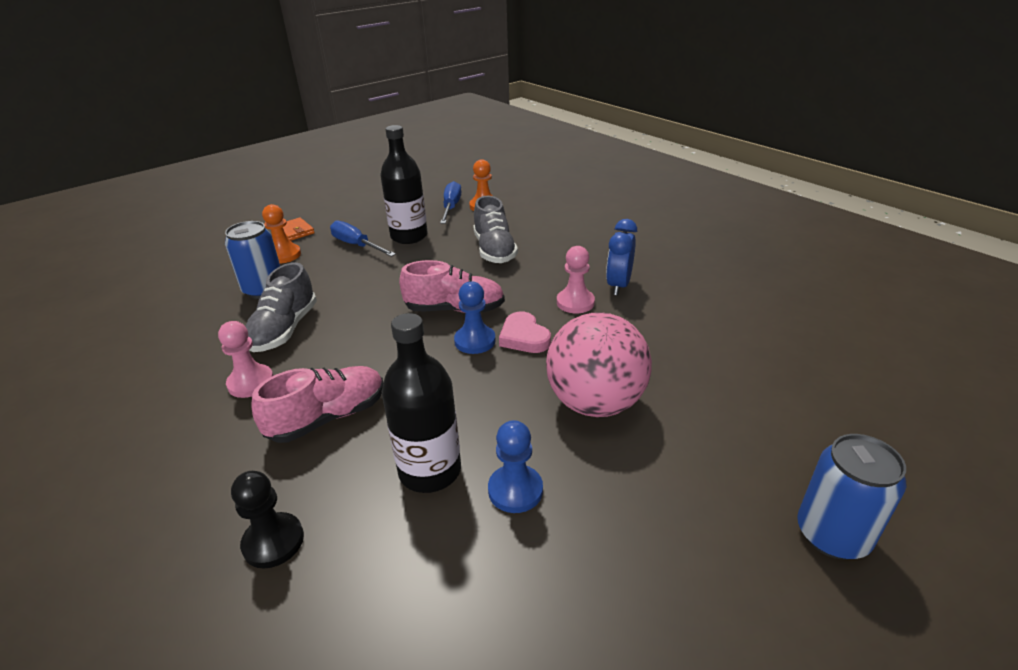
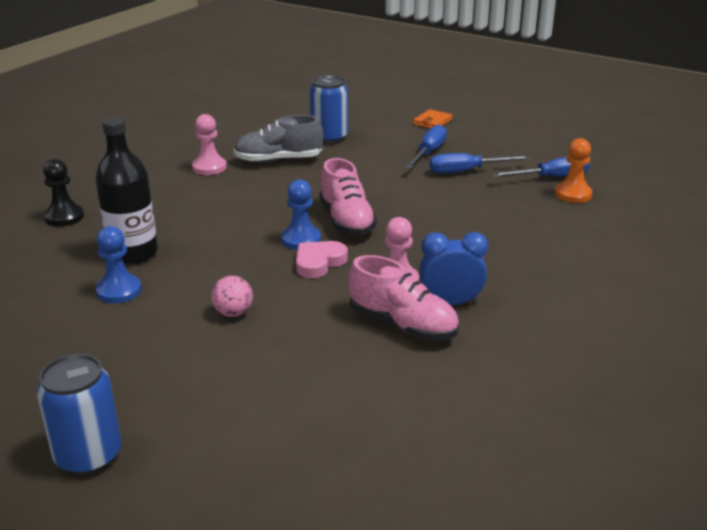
camera: 70 degrees right, 5 degrees down
pink shoe [251,366,383,443] -> pink shoe moved to [348,255,459,341]
orange pawn [262,204,301,263] -> none
black bottle [380,125,428,244] -> blue screwdriver [430,153,530,174]
grey shoe [473,196,518,263] -> none
pink ball [546,312,652,417] -> pink ball [211,276,253,317], size x0.43

